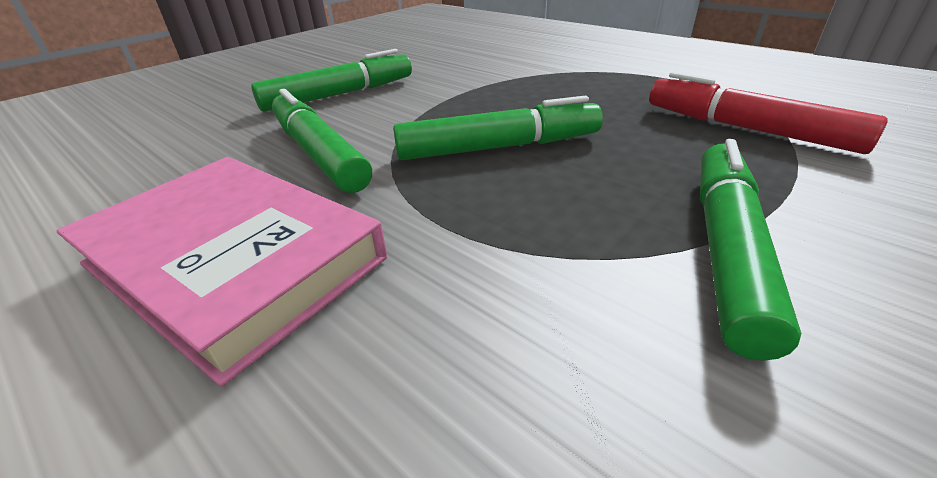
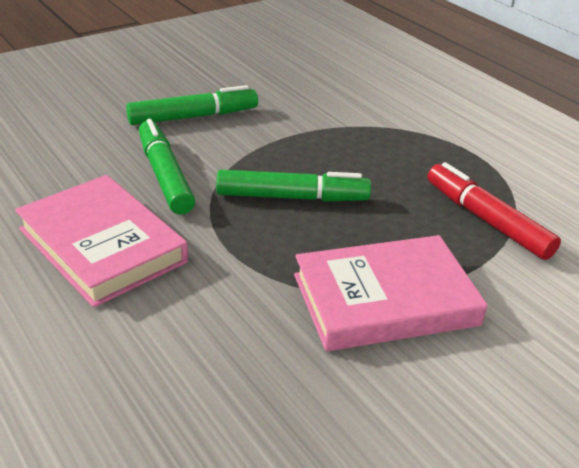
camera: 10 degrees right, 0 degrees up
green marker [700,139,802,361] -> pink book [294,235,487,351]

